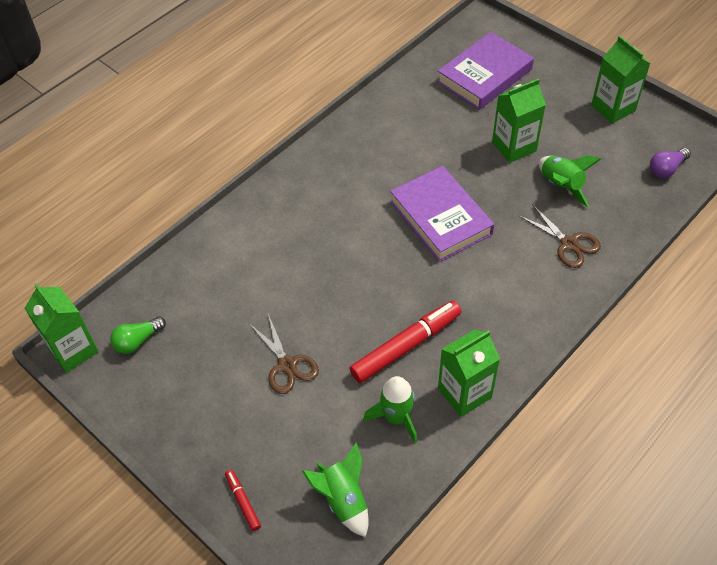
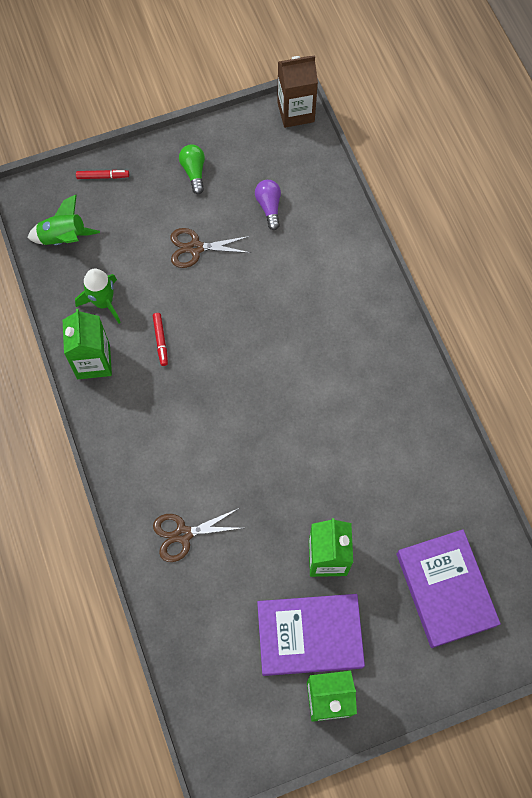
camera: 115 degrees right, 15 degrees up
green carton [25,284,99,373] -> brown carton [277,55,318,128]
green light bulb [110,316,166,354] -> green light bulb moved to [179,145,205,194]
red marker [349,301,461,383] -> red marker [153,313,168,366], size x0.47
purple book [390,166,494,262] -> purple book moved to [257,594,365,676]
green rocket [539,155,601,207] -> none
purple light bulb [650,148,691,178] -> purple light bulb moved to [255,180,281,230]

